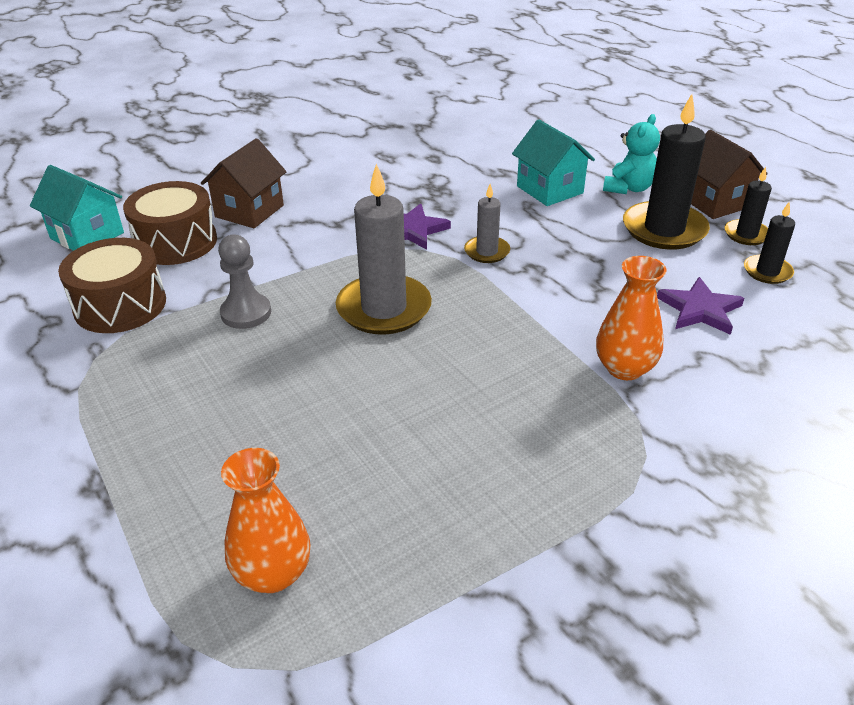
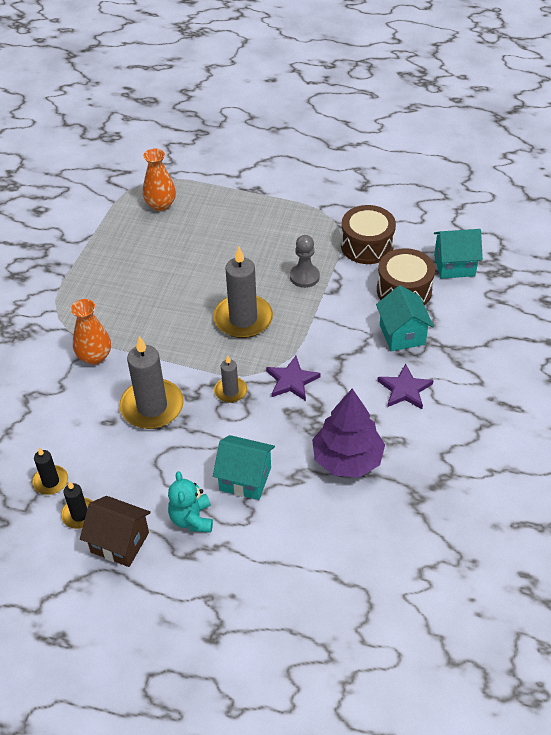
camera: 140 degrees right, 10 degrees up
brown house [201,138,287,228] -> turquoise house [376,285,434,351]
black candle [623,94,710,250] -> none
purple star [657,277,744,335] -> purple star moved to [377,364,433,409]
none -> grey candle [119,336,184,429]
none -> purple tree [312,388,385,478]

